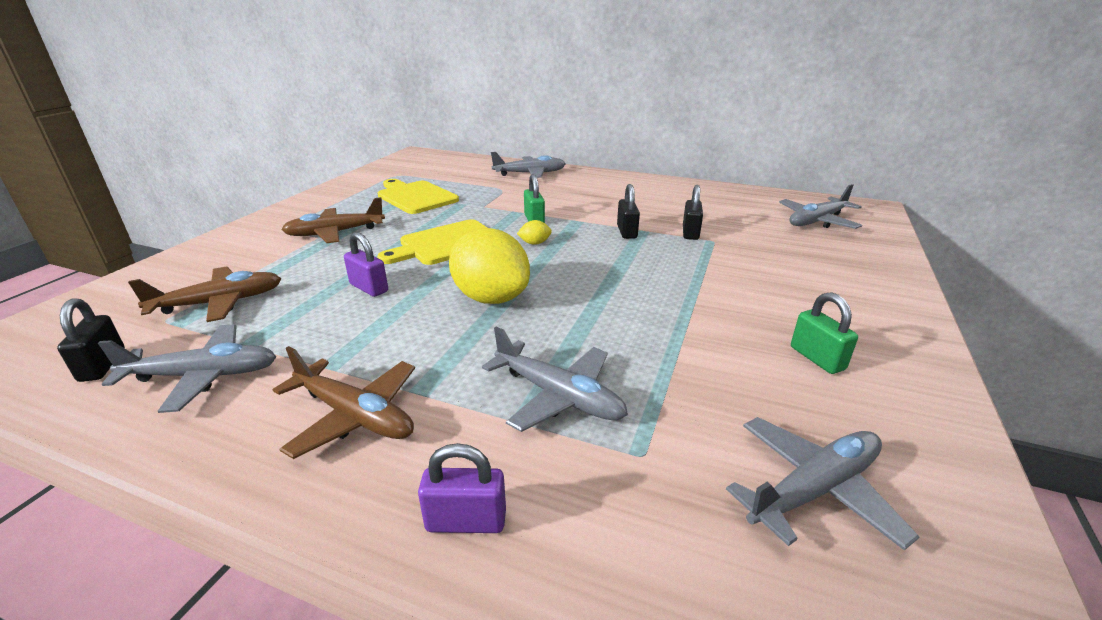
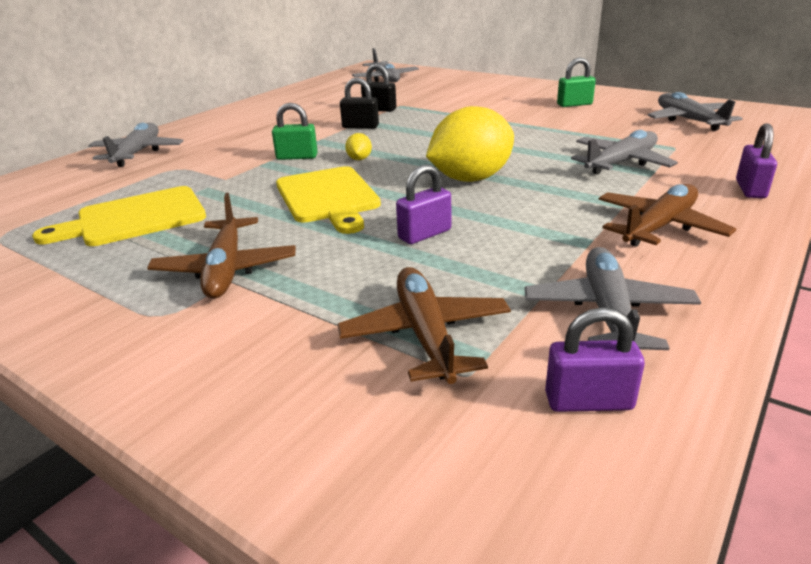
camera: 75 degrees left, 0 degrees up
black padlock [57,298,125,382] -> purple padlock [545,307,645,412]

